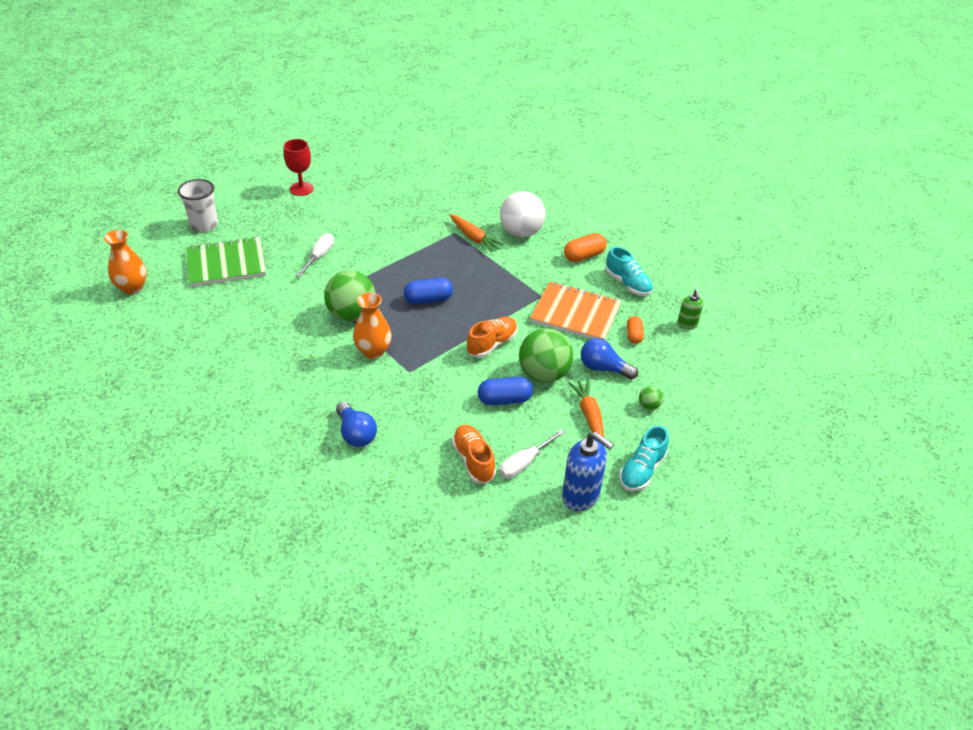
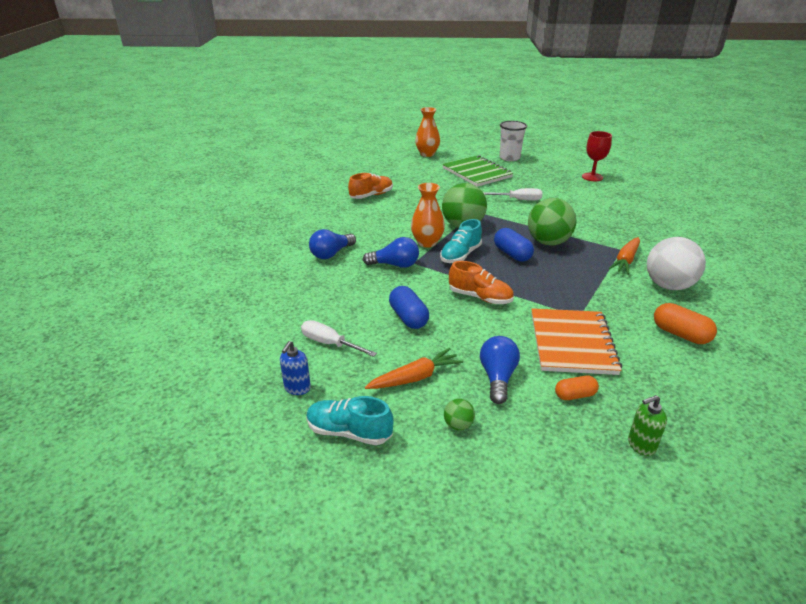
camera: 75 degrees right, 10 degrees down
orange shoe [452,425,496,484] -> orange shoe moved to [348,173,393,199]
green ball [519,328,573,383] -> green ball moved to [528,198,577,246]
blue soap dispenser [562,432,614,511] -> blue soap dispenser [280,341,311,395], size x0.57
turquoise shoe [605,247,653,296] -> turquoise shoe moved to [440,219,482,263]
none -> blue light bulb [363,237,419,268]

